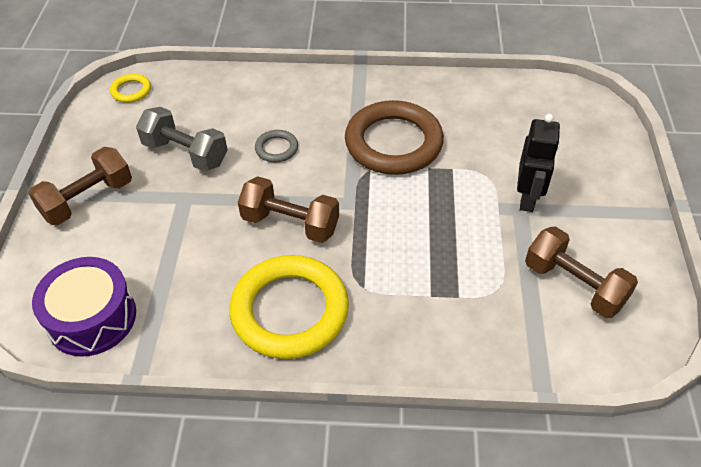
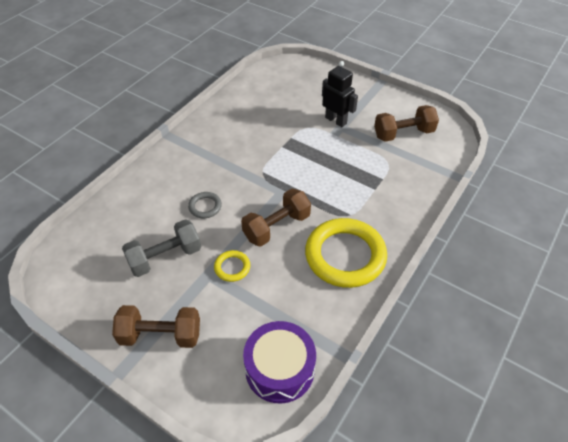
camera: 60 degrees left, 0 degrees up
brown dumbbell [28,147,132,225] -> brown dumbbell turned 75 degrees counterclockwise [112,305,200,348]
yellow ring [110,74,151,103] -> yellow ring moved to [214,250,250,282]
brown ring [345,100,444,175] -> none

